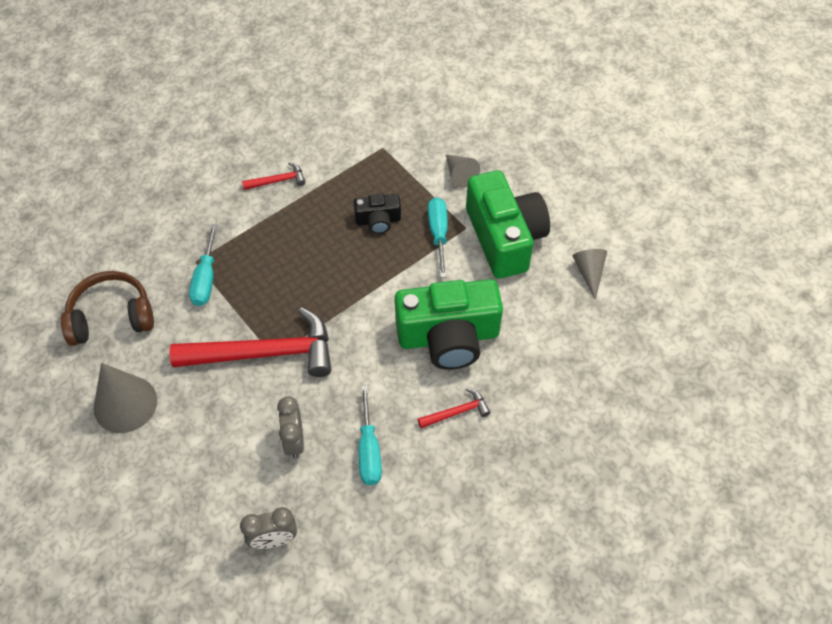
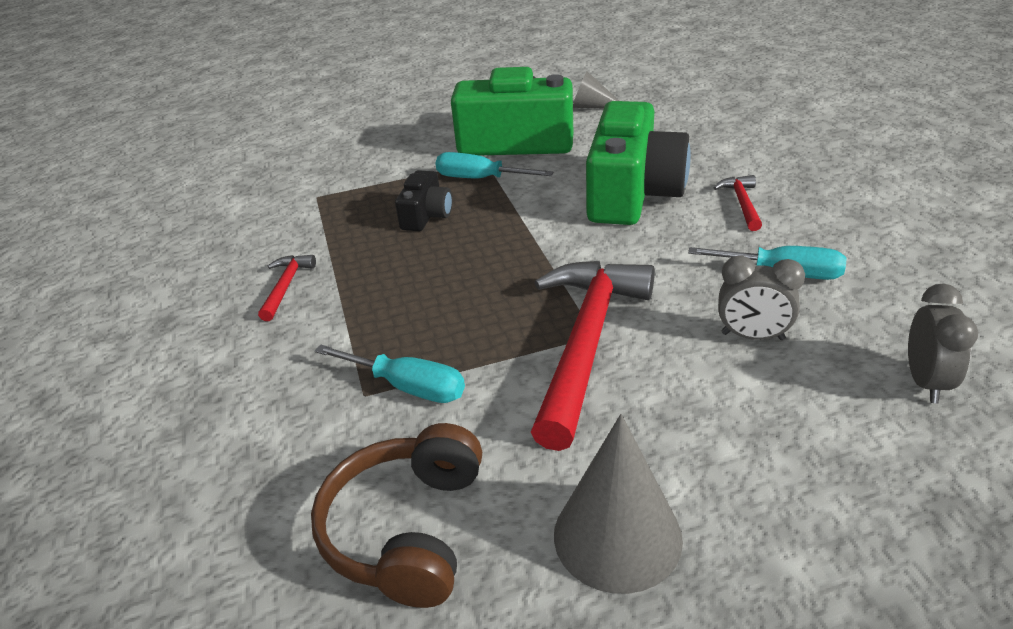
camera: 65 degrees left, 20 degrees down
grey cone [446,154,480,188] -> none

